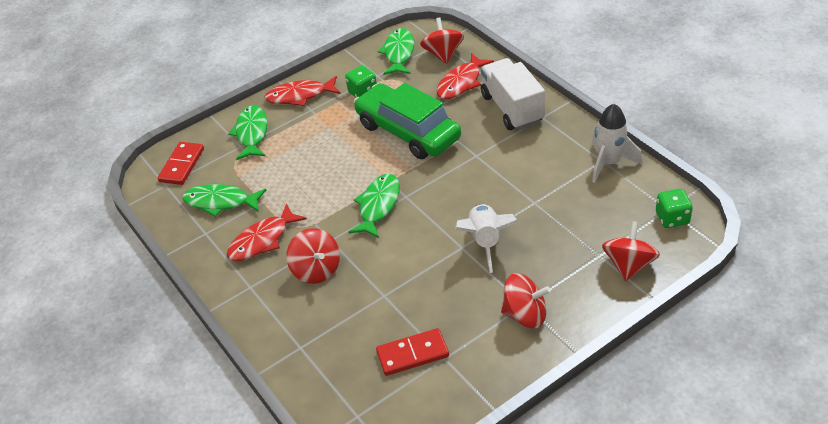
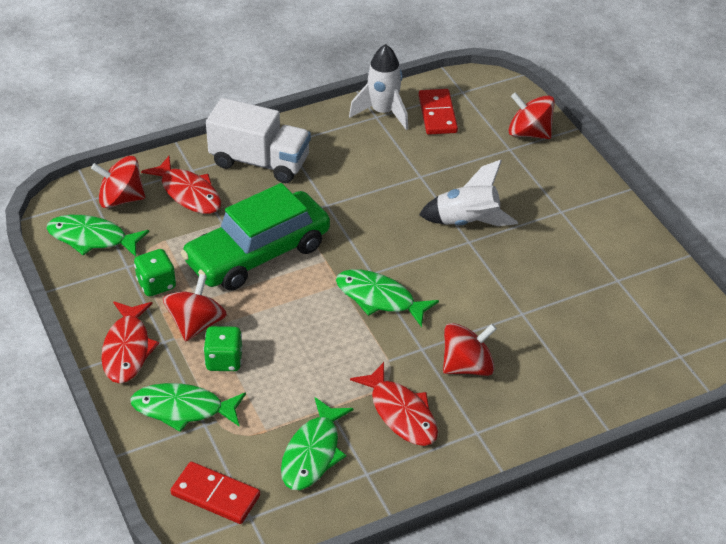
camera: 85 degrees left, 0 degrees up
red domino [376,328,449,376] -> red domino moved to [418,89,458,135]
white truck [481,58,545,130] -> white truck turned 150 degrees counterclockwise [206,98,311,183]
red spinning top [501,273,551,328] -> red spinning top moved to [163,274,227,342]
green dice [656,189,693,228] -> green dice moved to [203,326,242,371]

